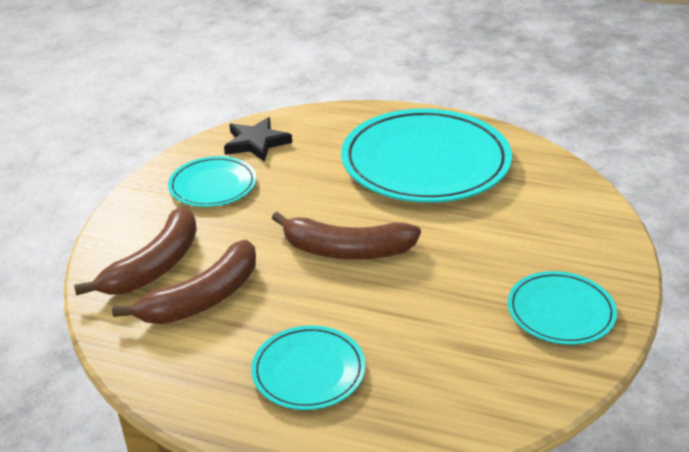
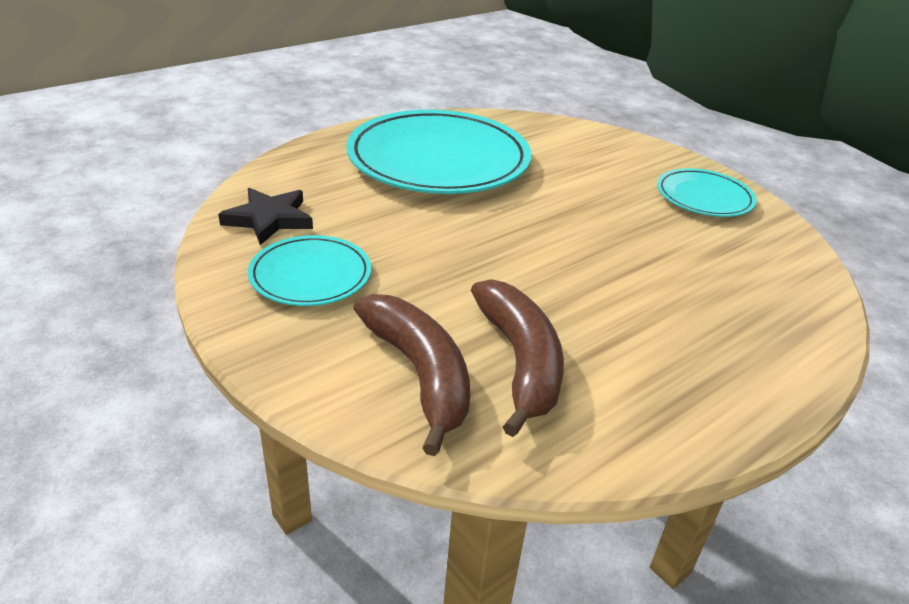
camera: 60 degrees left, 0 degrees up
turquoise plate [251,325,366,410] -> none
brown banana [272,212,421,259] -> none

